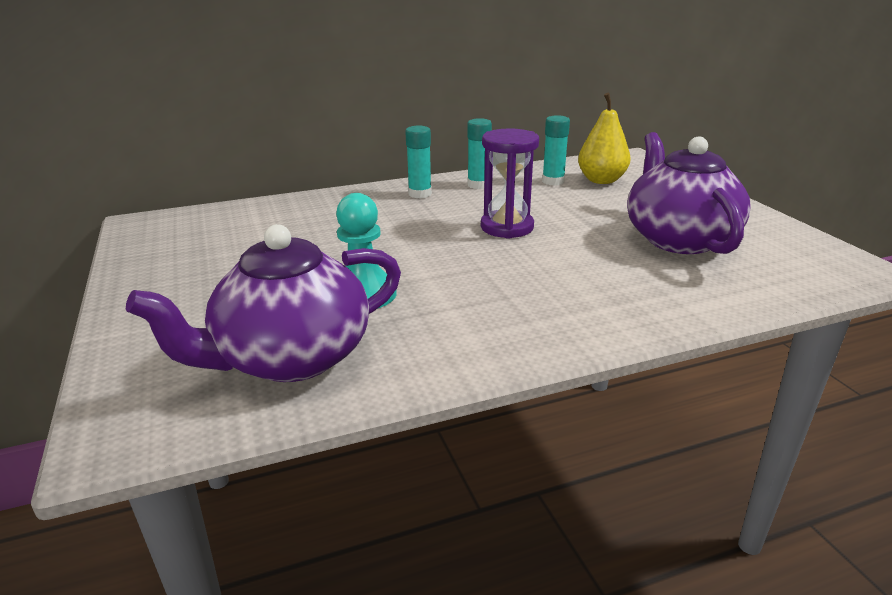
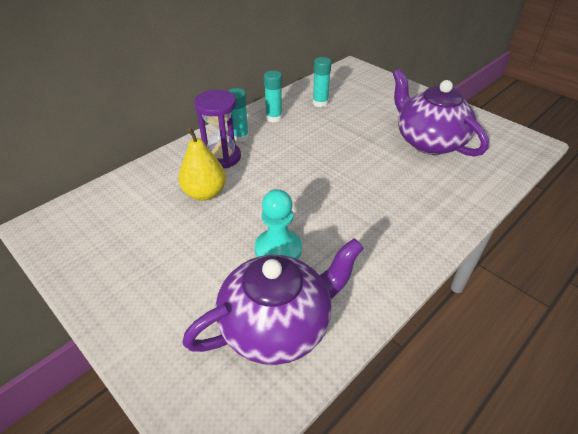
camera: 25 degrees left, 15 degrees up
purple teapot [126,224,401,382] -> purple teapot turned 150 degrees counterclockwise [182,238,364,365]
purple hourglass [481,128,539,239] -> purple hourglass moved to [194,90,241,168]
yellow pear [578,93,631,184] -> yellow pear moved to [178,127,226,201]

